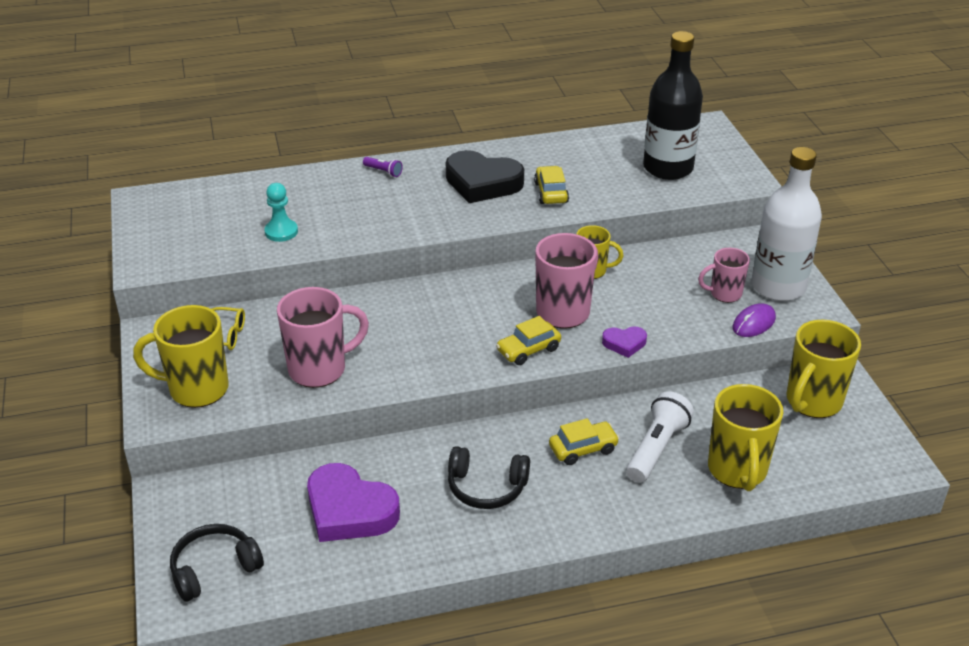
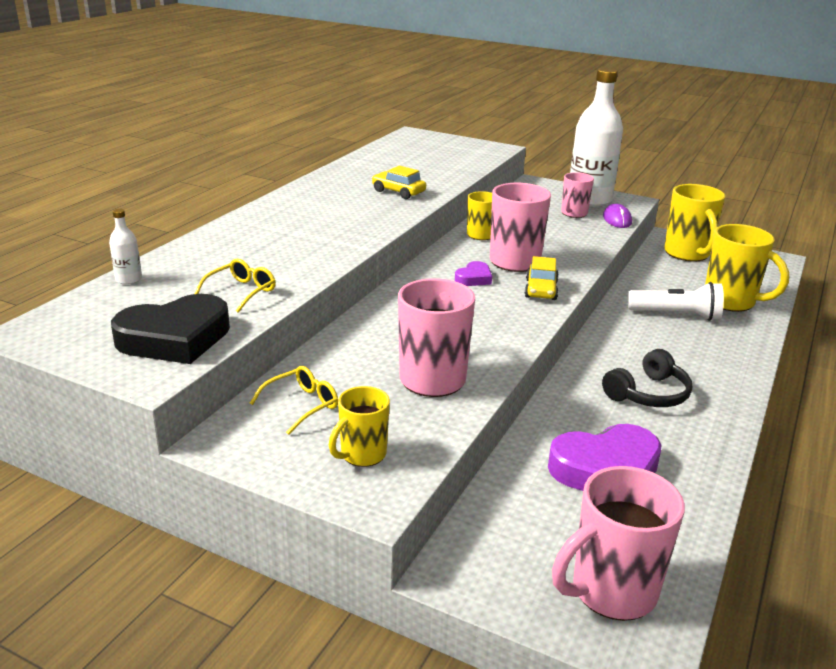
camera: 50 degrees left, 10 degrees down
yellow mug [133,305,229,408] -> yellow mug [329,386,390,467], size x0.59
black headphones [170,524,264,602] -> pink mug [552,466,685,621]
turquoise pawn [264,183,298,242] -> yellow glasses [194,259,276,313]
purple flashlight [363,157,403,177] -> none
black heart [446,150,524,203] -> black heart moved to [111,294,230,364]
yellow car [549,418,619,465] -> none
purple heart [602,327,647,358] -> purple heart moved to [455,261,492,286]
white flashlight [626,391,694,482] -> white flashlight turned 120 degrees clockwise [628,282,724,321]
black bottle [643,31,703,180] -> none
none -> white bottle [109,209,142,285]

